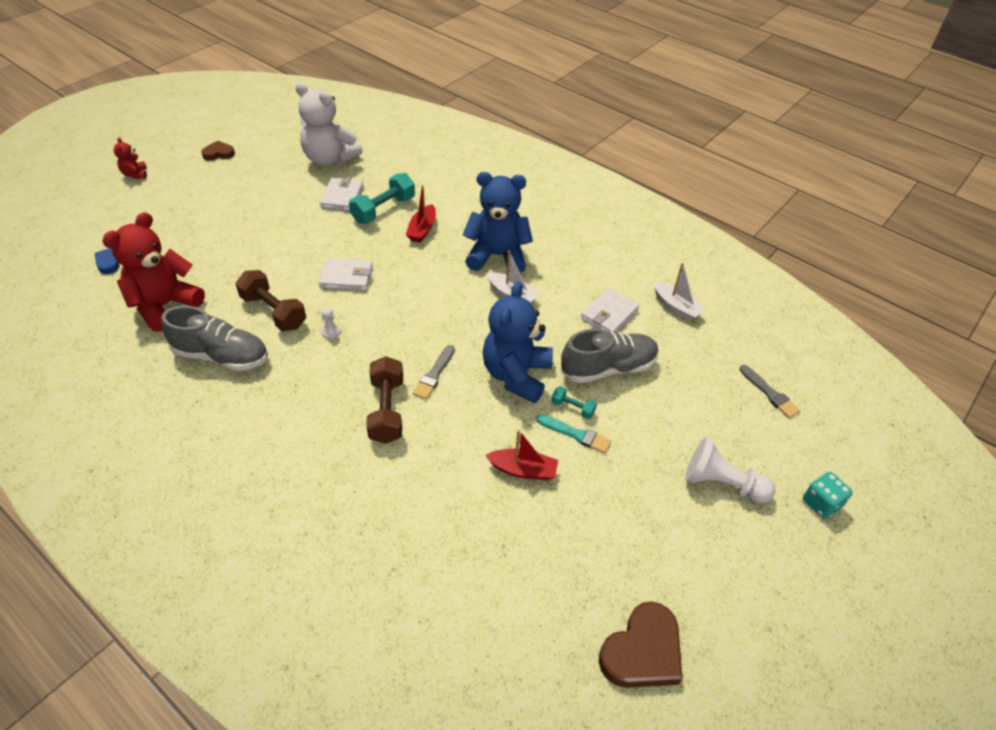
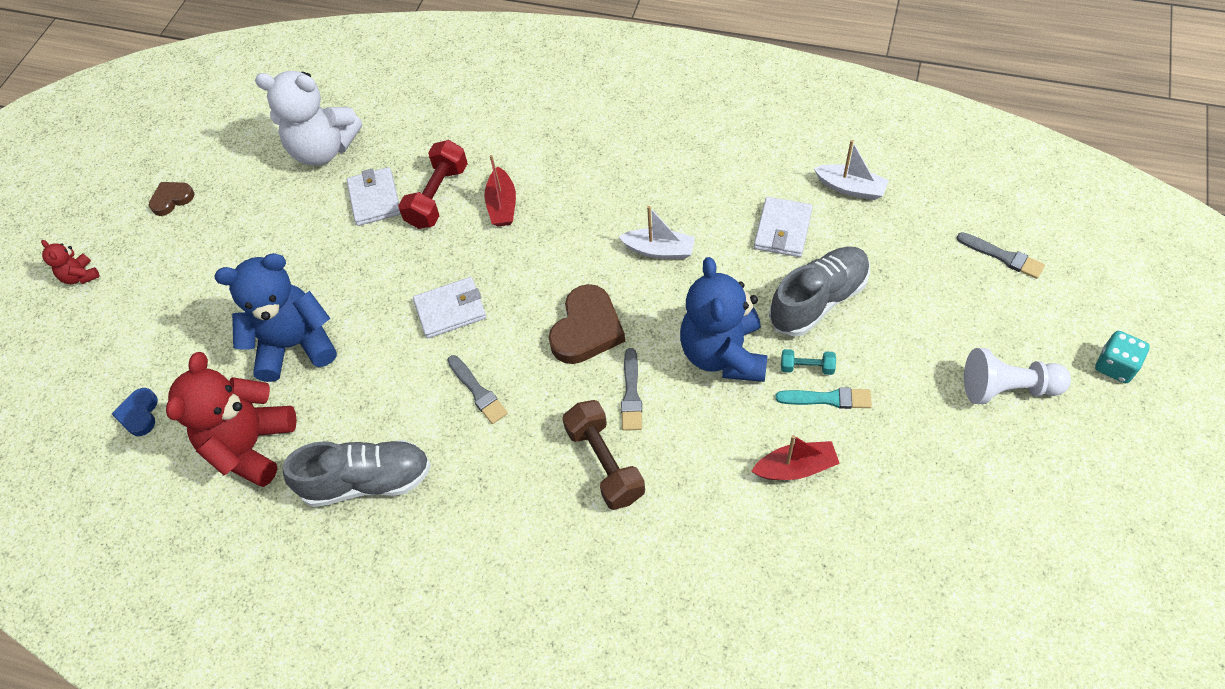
camera: 15 degrees left, 10 degrees up
brown dumbbell [236,270,306,331] -> none
white pawn [321,307,341,339] -> grey brush [447,355,508,424]
turquoise dumbbell [349,173,415,223] -> red dumbbell [398,140,468,229]
blue teddy bear [462,172,533,273] -> blue teddy bear moved to [215,253,337,382]
brown heart [599,601,683,688] -> brown heart moved to [548,284,625,364]

